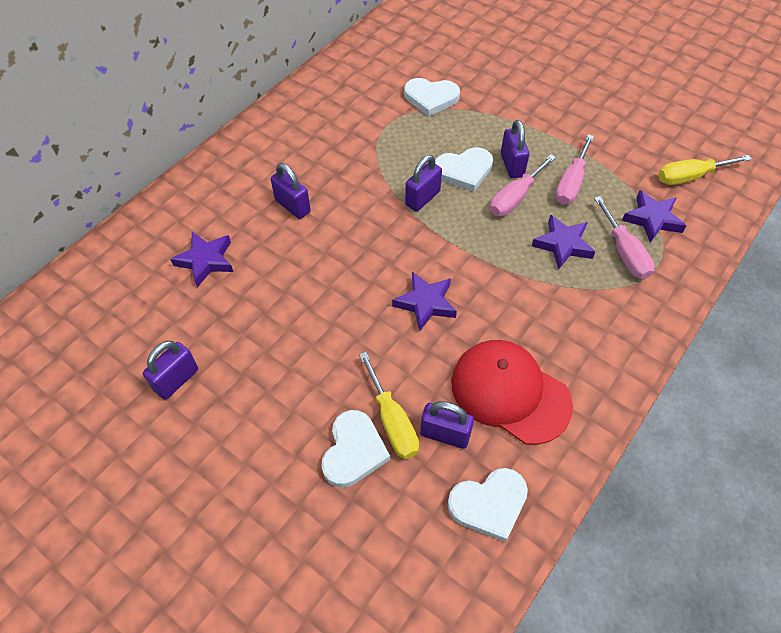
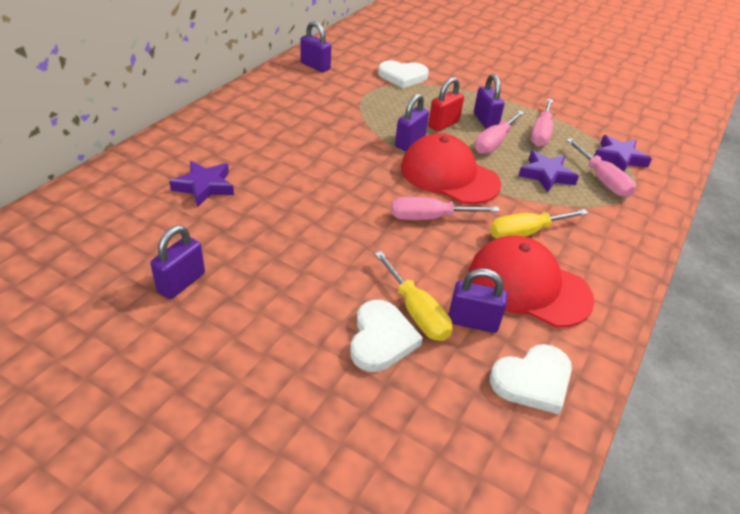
camera: 10 degrees left, 15 degrees down
purple padlock [271,163,311,219] -> purple padlock moved to [300,21,331,72]
purple star [392,272,457,332] -> pink screwdriver [391,197,500,220]
white heart [435,147,493,192] -> red padlock [428,77,464,131]
yellow screwdriver [658,155,752,185] -> yellow screwdriver moved to [490,209,589,239]
none -> red cap [401,133,501,204]

